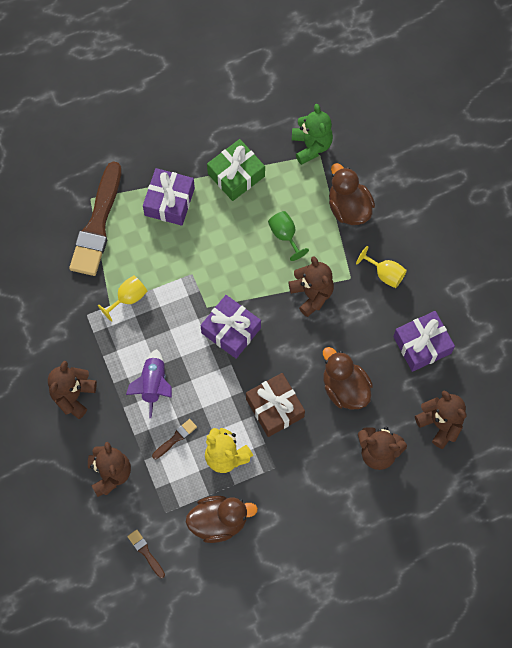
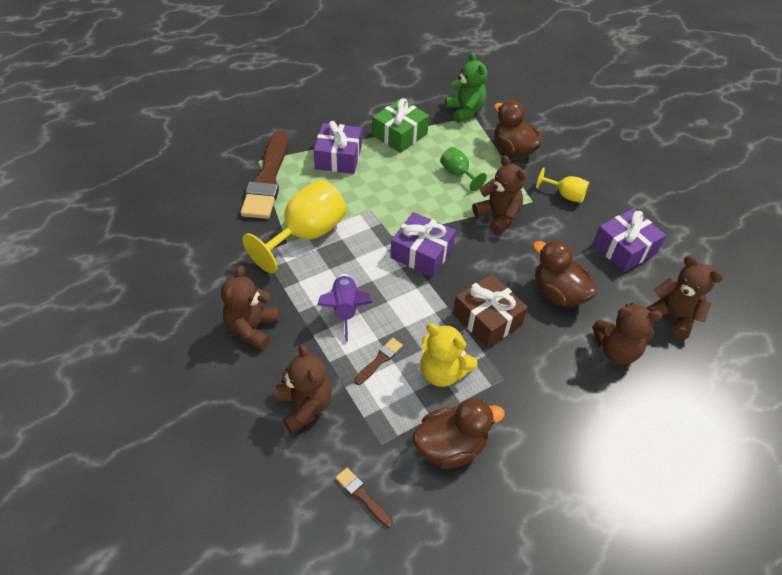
camera: 10 degrees left, 20 degrees down
yellow goblet [98,275,147,322] -> yellow goblet [243,180,347,273], size x1.92

